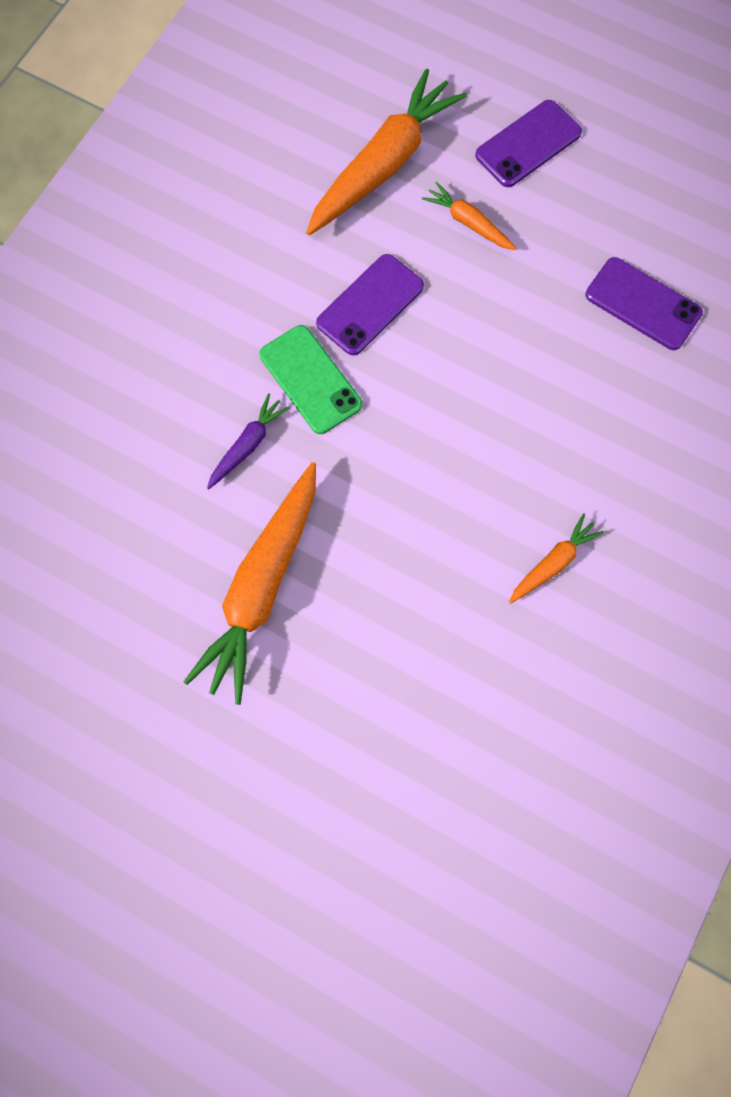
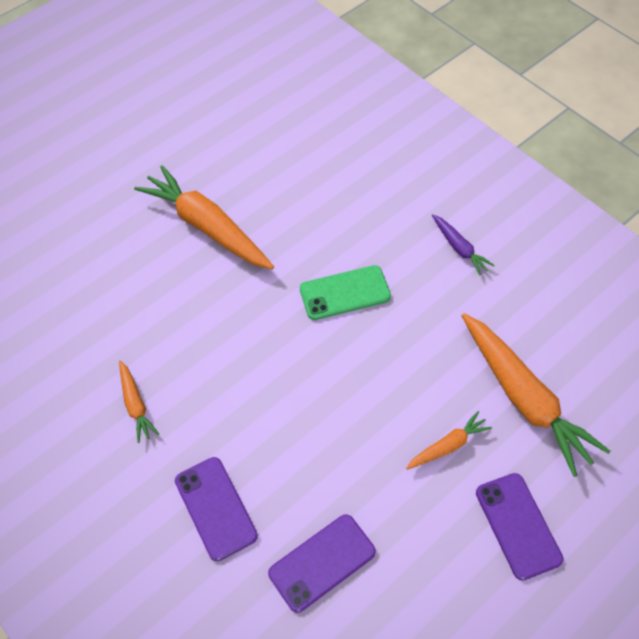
camera: 110 degrees right, 15 degrees down
purple carrot [207,393,290,489] -> purple carrot moved to [432,214,495,276]
purple phone [316,254,424,356] -> purple phone moved to [175,457,258,561]

